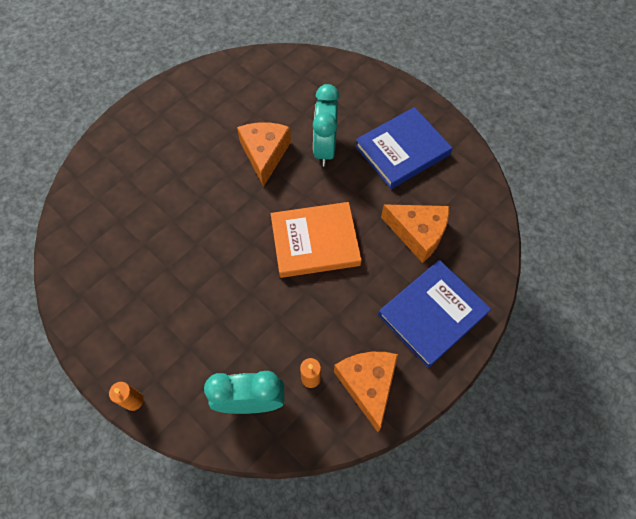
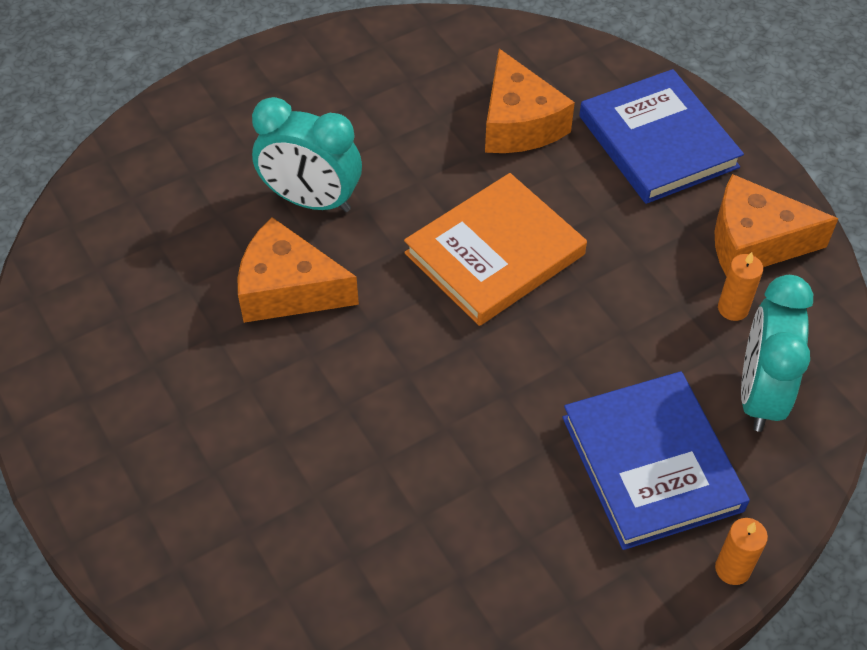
camera: 75 degrees left, 10 degrees down
orange book [271,202,362,278] -> orange book turned 45 degrees clockwise [404,173,587,326]
blue book [355,107,452,189] -> blue book moved to [562,371,750,550]
orange cheese [381,204,449,263] -> orange cheese turned 120 degrees clockwise [485,49,575,153]

